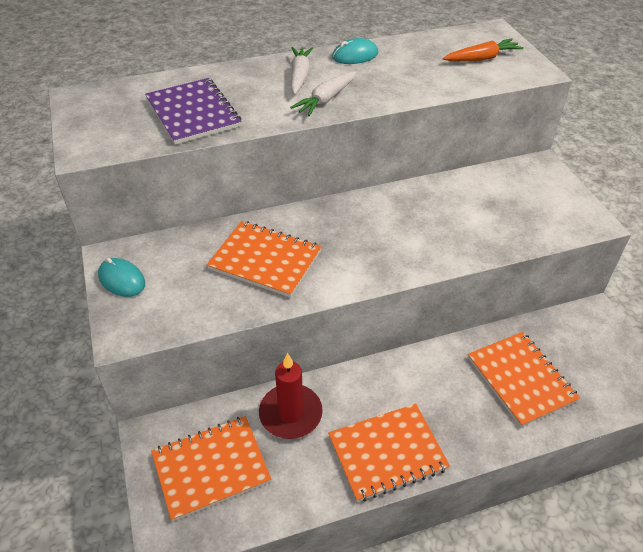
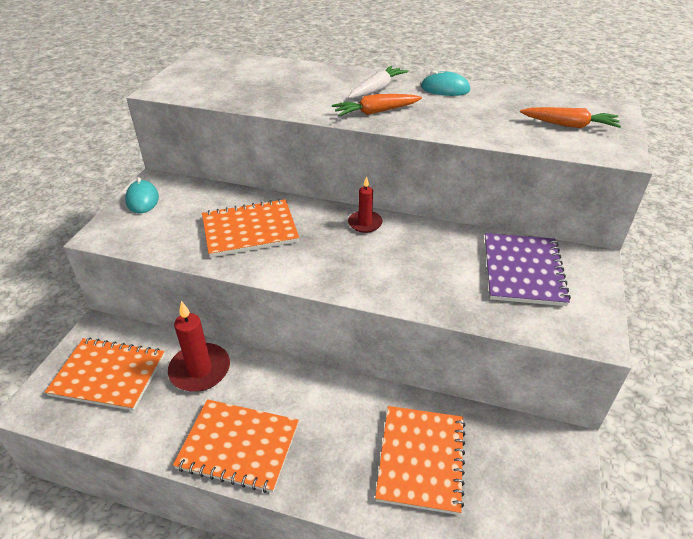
camera: 35 degrees right, 5 degrees down
purple notebook [145,78,242,145] -> purple notebook moved to [485,233,571,306]
orange notebook [207,221,322,298] -> orange notebook turned 75 degrees counterclockwise [202,199,299,257]
white carrot [290,71,356,116] -> orange carrot [332,94,422,116]
none -> red candle [348,176,383,233]

